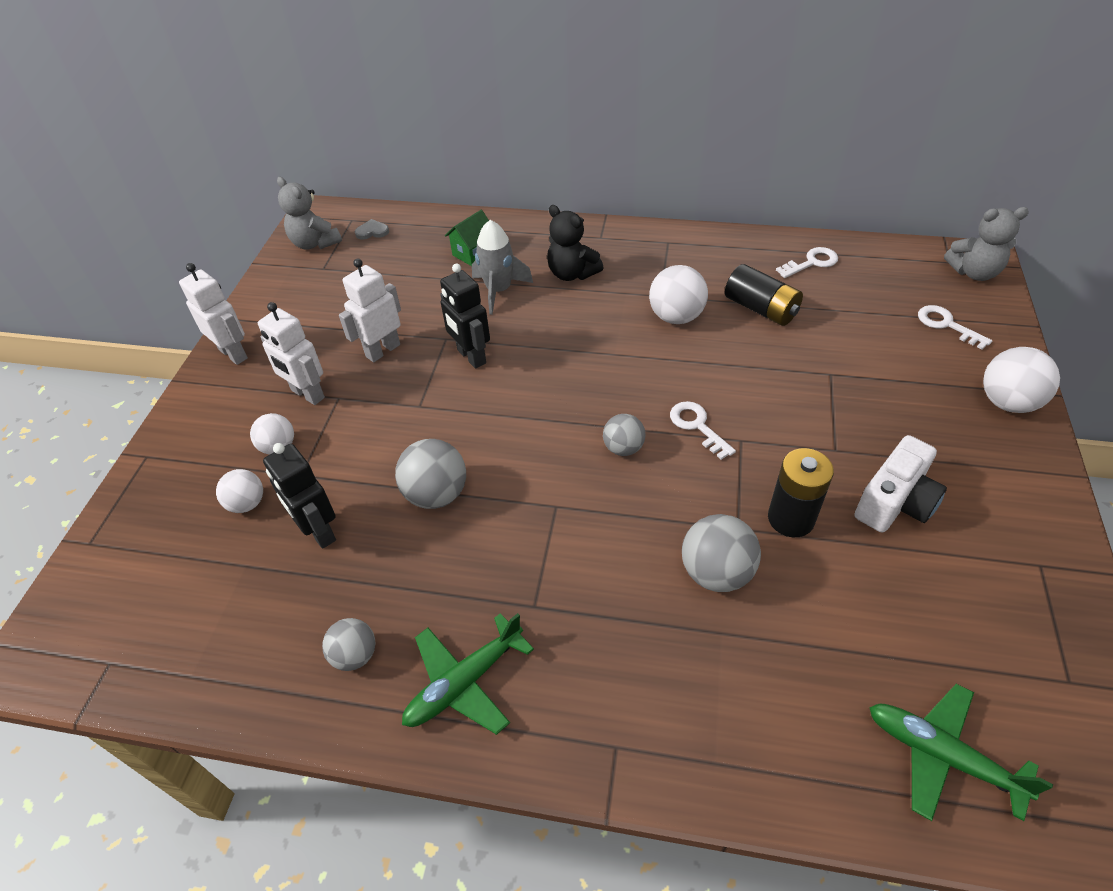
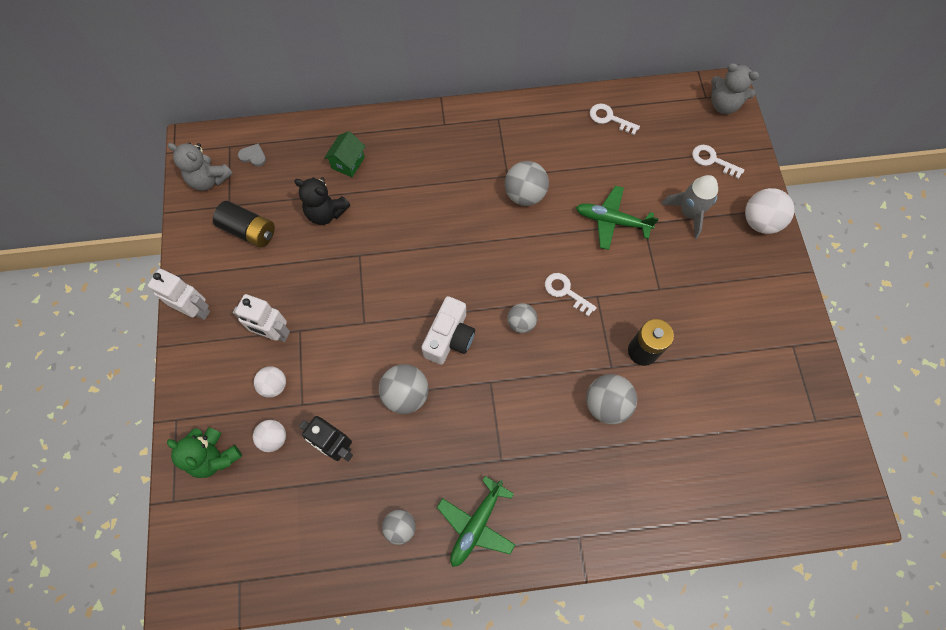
camera: 20 degrees left, 20 degrees up
white robot [339,258,401,362] -> none
grey heart [355,219,389,239] -> grey heart turned 45 degrees clockwise [238,144,266,167]
black robot [440,263,490,369] -> none
grey rocket [472,220,533,315] -> grey rocket moved to [661,175,718,239]
black teddy bear [547,205,604,281] -> black teddy bear moved to [294,177,350,225]
white ball [649,265,708,324] -> grey ball [505,161,549,206]
black battery [725,264,803,326] -> black battery moved to [213,201,275,248]
white key [776,247,838,278] -> white key turned 105 degrees counterclockwise [590,104,640,135]
white camera [855,435,947,533] -> white camera moved to [421,296,475,365]
green plane [869,684,1053,821] -> green plane moved to [576,186,659,250]
grey teddy bear [944,207,1029,281] -> grey teddy bear turned 45 degrees clockwise [711,63,759,114]
none -> green teddy bear [167,427,242,478]

